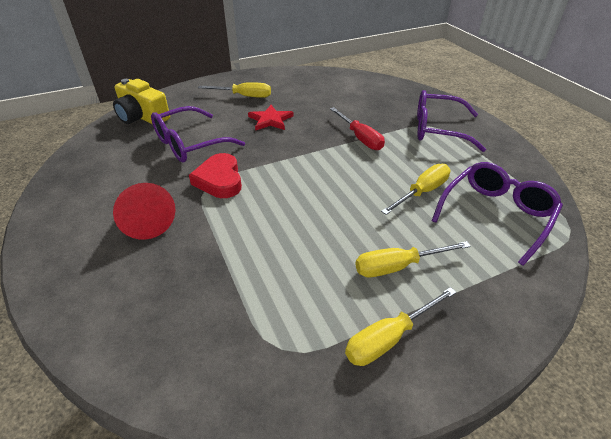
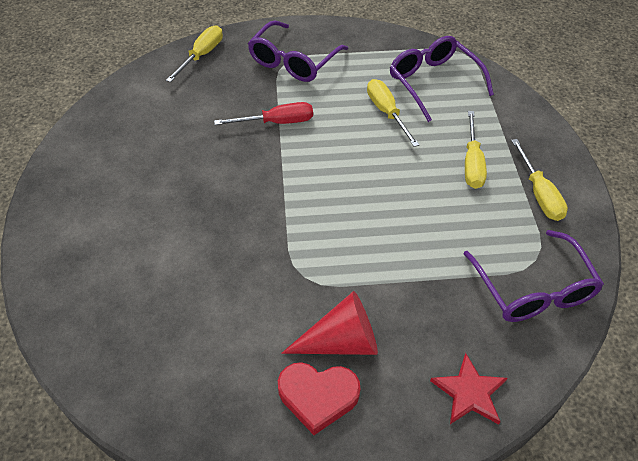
camera: 70 degrees left, 10 degrees up
yellow camera [113,79,170,124] -> none
purple glasses [151,106,245,162] -> purple glasses moved to [463,230,604,322]
red heart [189,153,242,198] -> red heart moved to [278,362,360,435]
yellow screwdriver [198,82,271,98] -> yellow screwdriver moved to [166,25,223,82]
red star [248,105,294,131] -> red star moved to [430,353,507,424]

